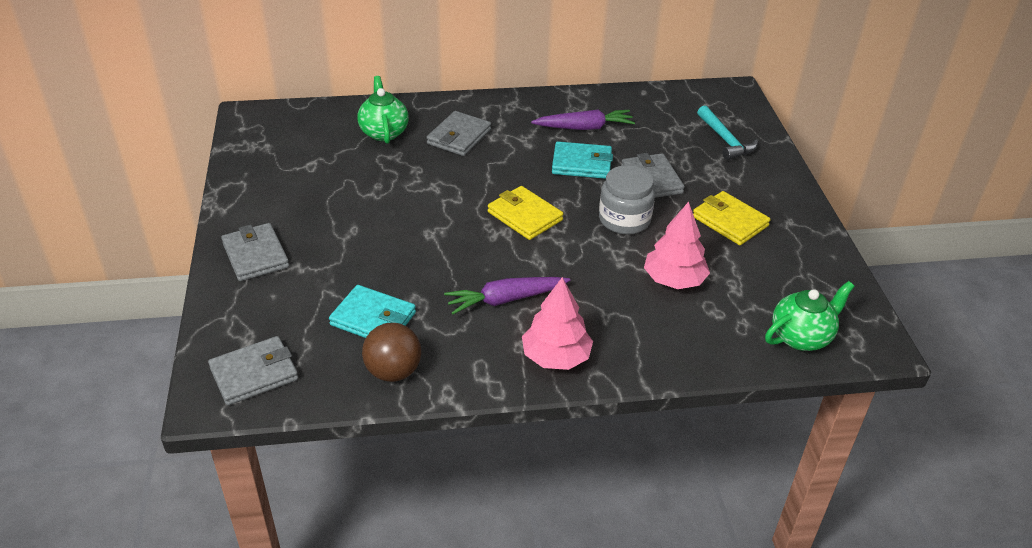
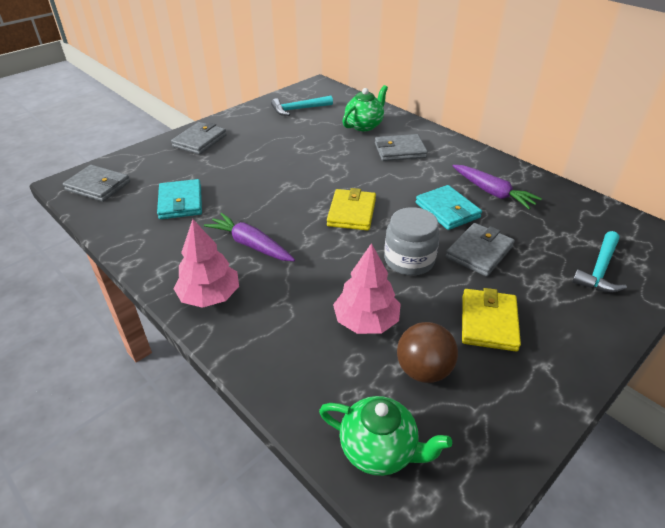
camera: 55 degrees right, 0 degrees up
brown ball [362,323,421,382] -> brown ball moved to [397,322,458,383]
none -> turquoise hammer [271,96,333,116]

